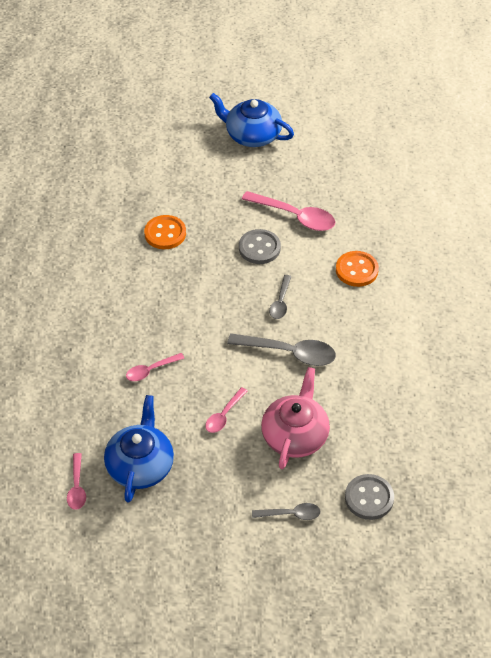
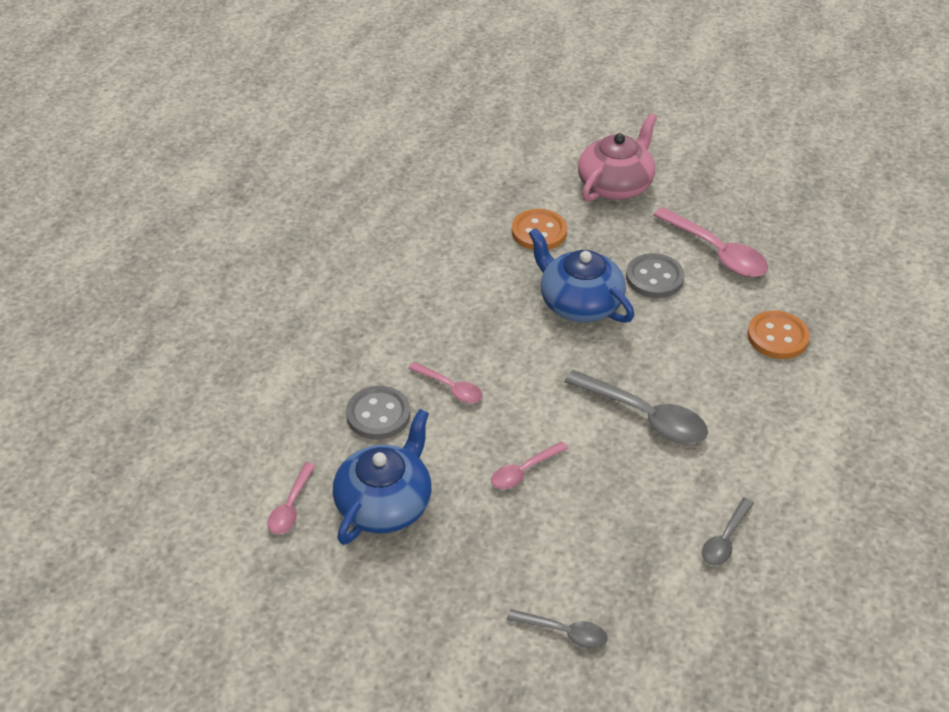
camera: 20 degrees right, 5 degrees down
pink spoon [126,353,185,381] -> pink spoon turned 135 degrees counterclockwise [408,362,483,403]
blue teapot [209,93,294,147] -> blue teapot moved to [528,228,634,323]
pink teapot [261,367,330,469] -> pink teapot moved to [578,114,657,202]
grey spoon [269,275,292,319] -> grey spoon moved to [702,498,754,566]
grey button [345,474,394,520] -> grey button moved to [346,386,410,439]

